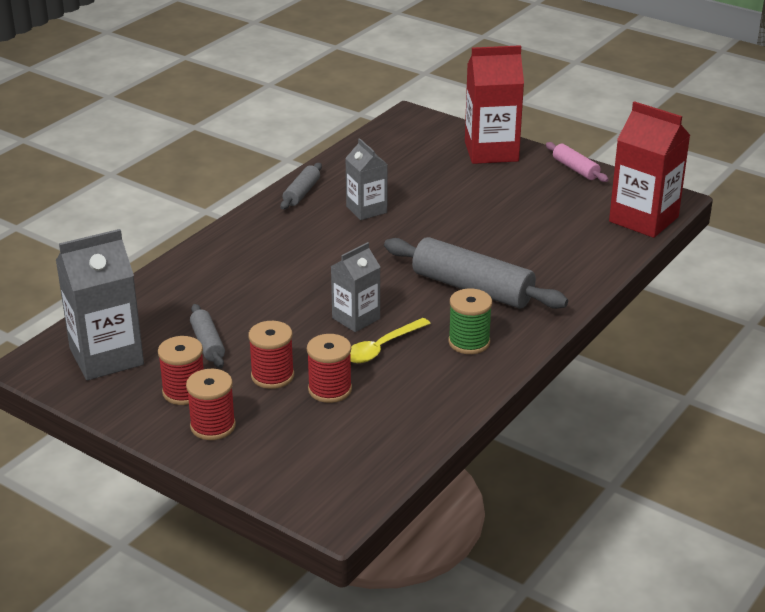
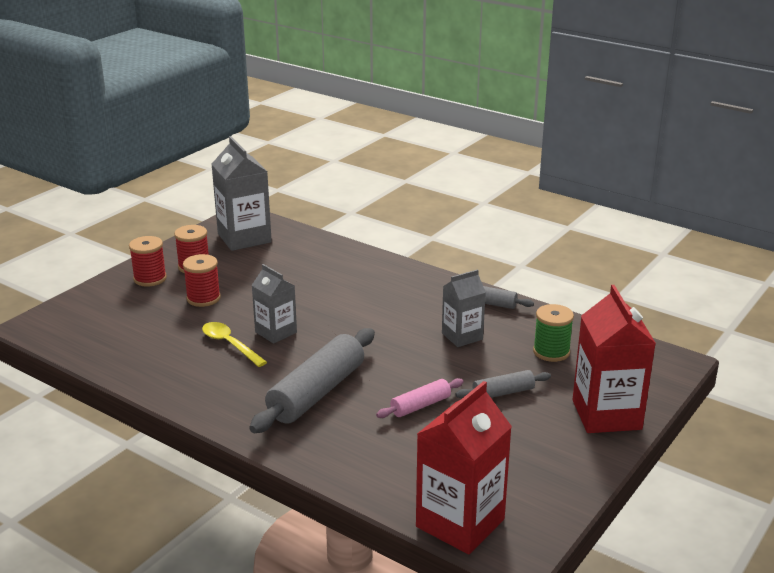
camera: 90 degrees right, 5 degrees down
grey rolling pin [190,304,225,368] -> grey rolling pin moved to [456,370,551,398]
red spool [307,334,352,403] -> none
green spool [448,288,492,354] -> green spool moved to [533,304,574,362]
pink rolling pin [546,142,609,182] -> pink rolling pin moved to [376,378,464,418]

